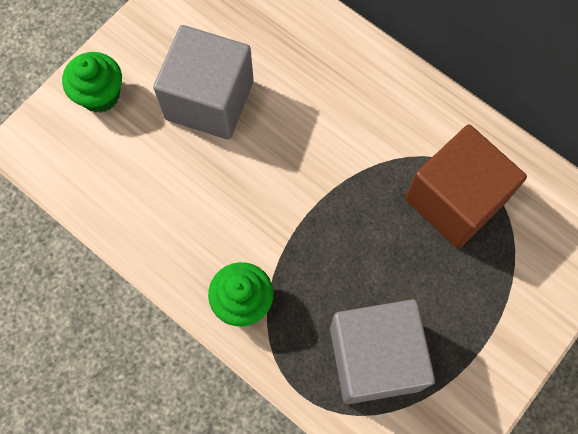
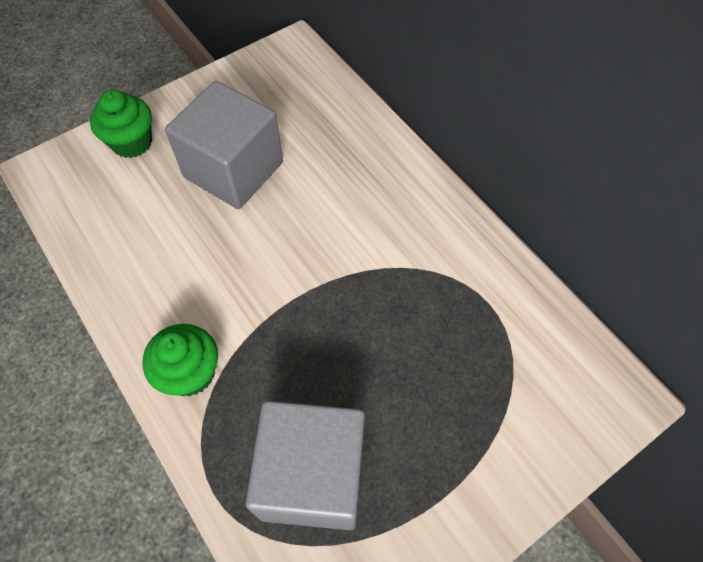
camera: 15 degrees right, 10 degrees down
brown cube [405,125,527,248] -> none

